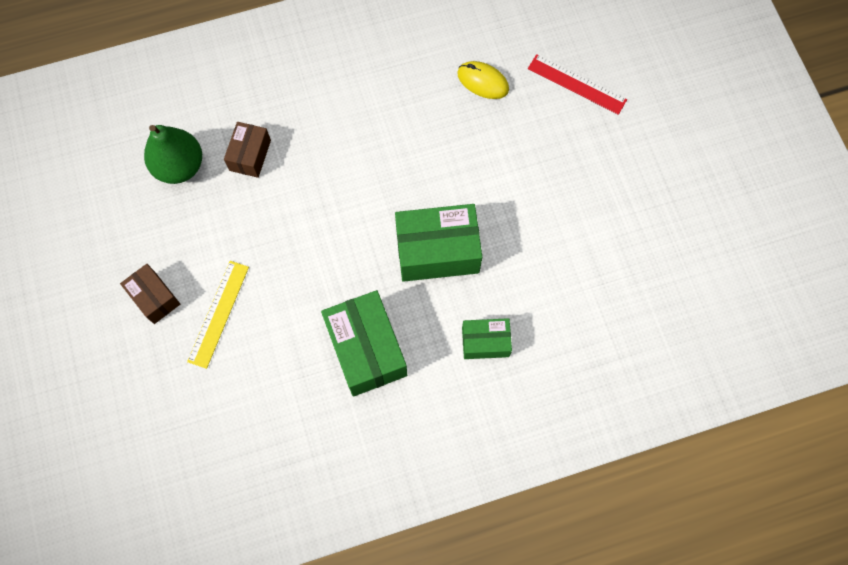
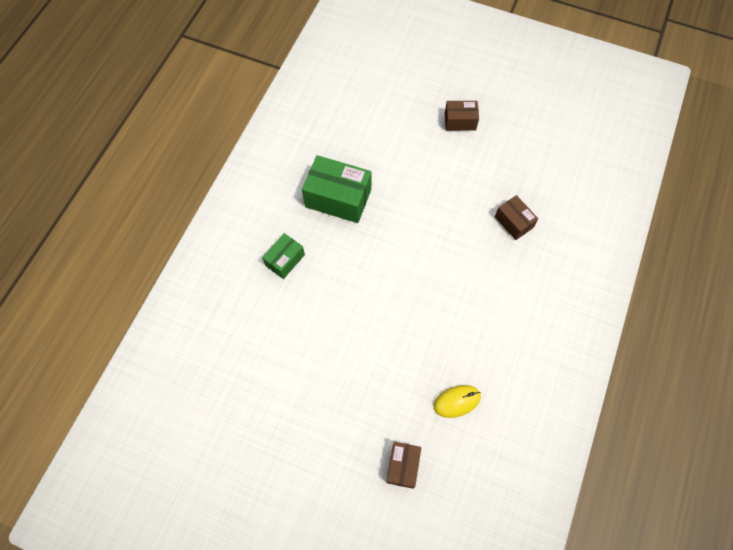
camera: 130 degrees right, 5 degrees down
green pear [144,125,202,184] -> none
yellow ruler [187,261,249,369] -> none
green box [395,204,482,282] -> none
red ruler [528,54,627,115] -> brown box [386,442,421,489]

